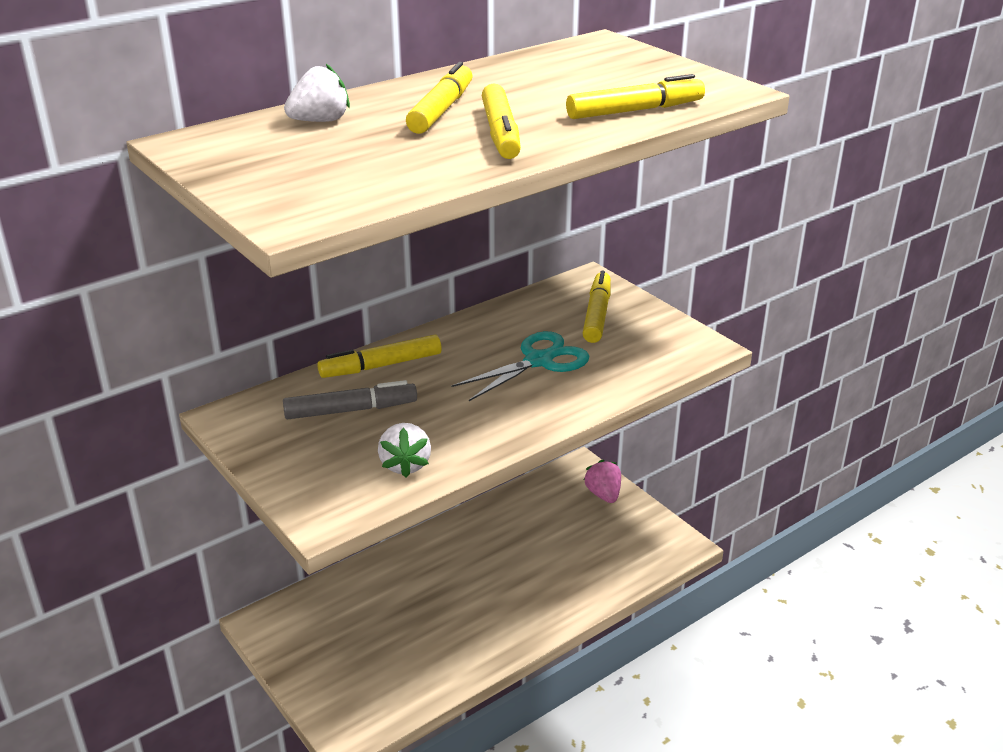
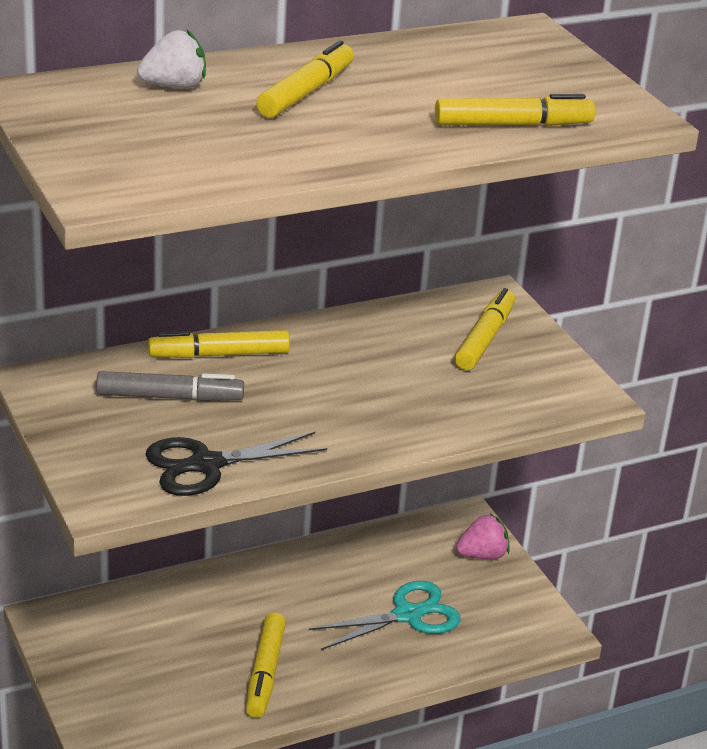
camera: 10 degrees right, 0 degrees up
white strawberry [378,423,431,478] -> black scissors [145,432,327,496]
turquoise scissors [451,331,589,401] -> turquoise scissors moved to [309,581,461,650]
yellow marker [482,83,521,159] -> yellow marker moved to [246,612,286,718]
pink strawberry [584,460,621,503] -> pink strawberry turned 75 degrees clockwise [456,514,510,559]

